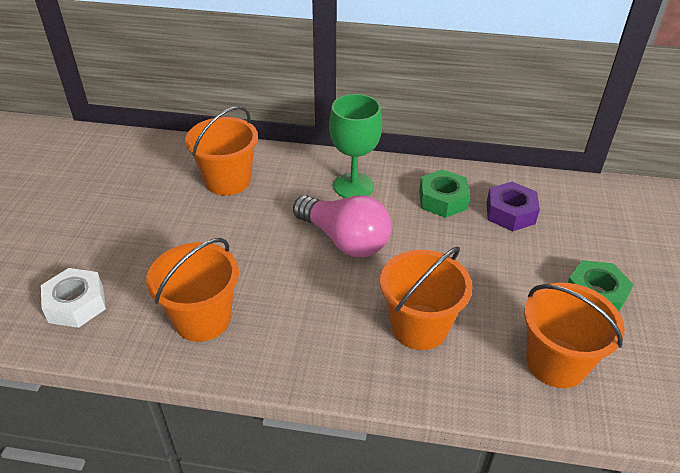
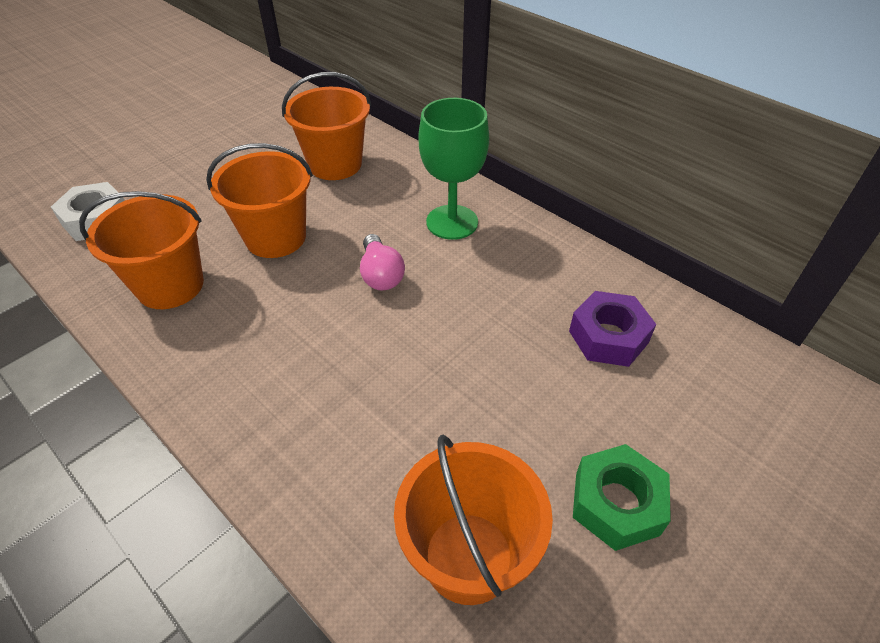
camera: 35 degrees right, 5 degrees up
pink light bulb [293,195,391,257] -> pink light bulb [360,234,405,291], size x0.57
orange bucket [380,247,473,350] -> orange bucket moved to [206,143,313,258]
green nut [419,169,470,218] -> none

